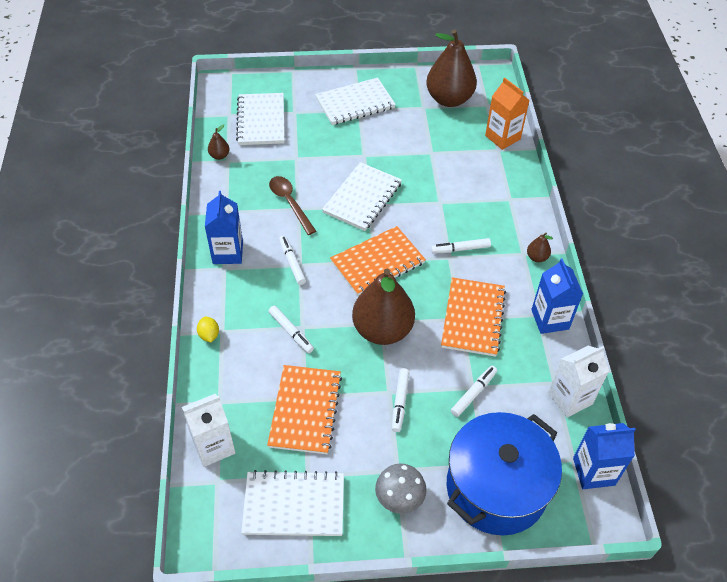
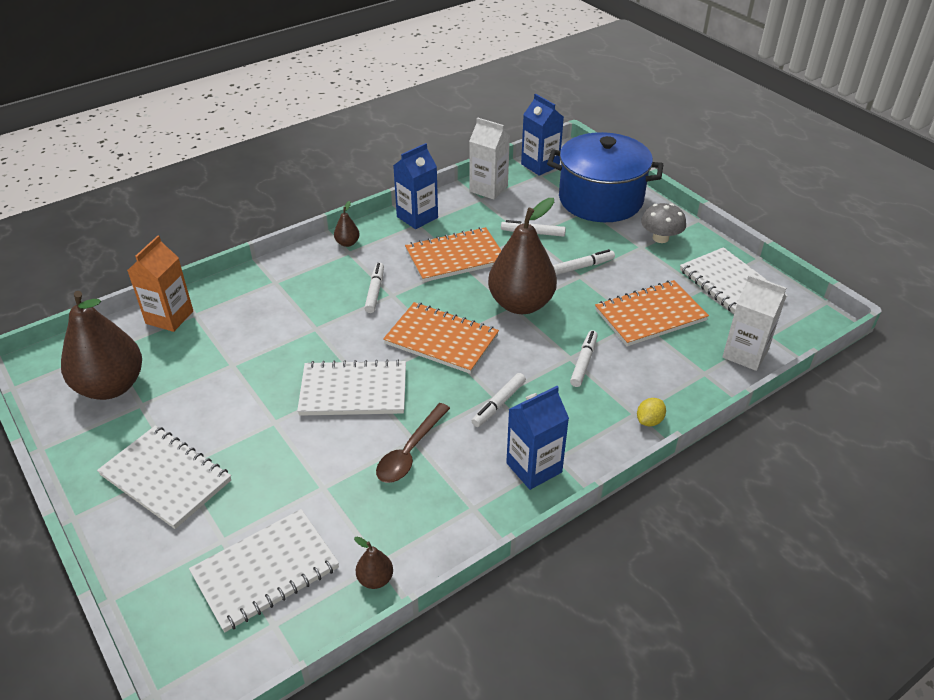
camera: 120 degrees left, 10 degrees down
white marker [431,238,491,254] -> white marker turned 135 degrees counterclockwise [364,263,384,313]

